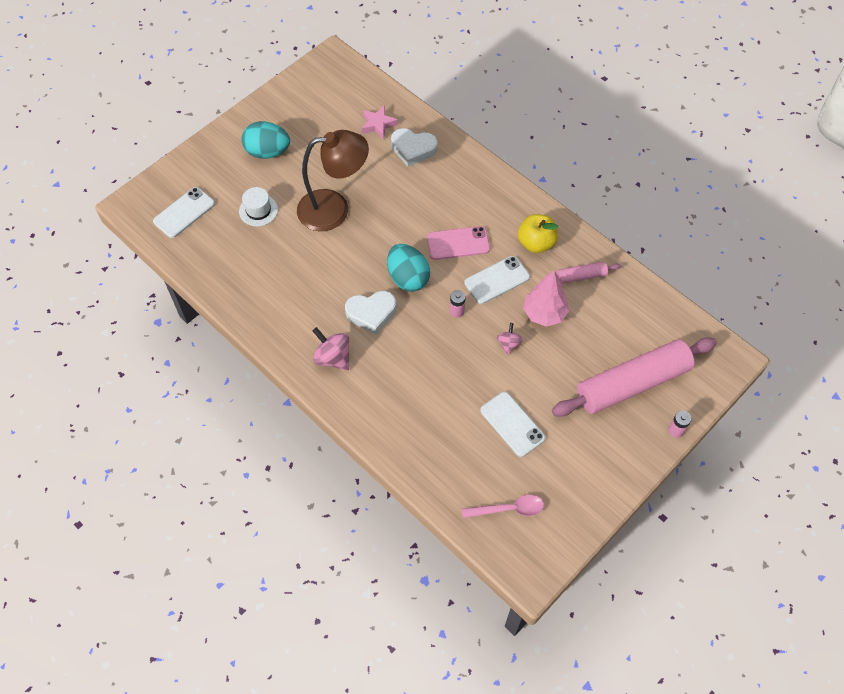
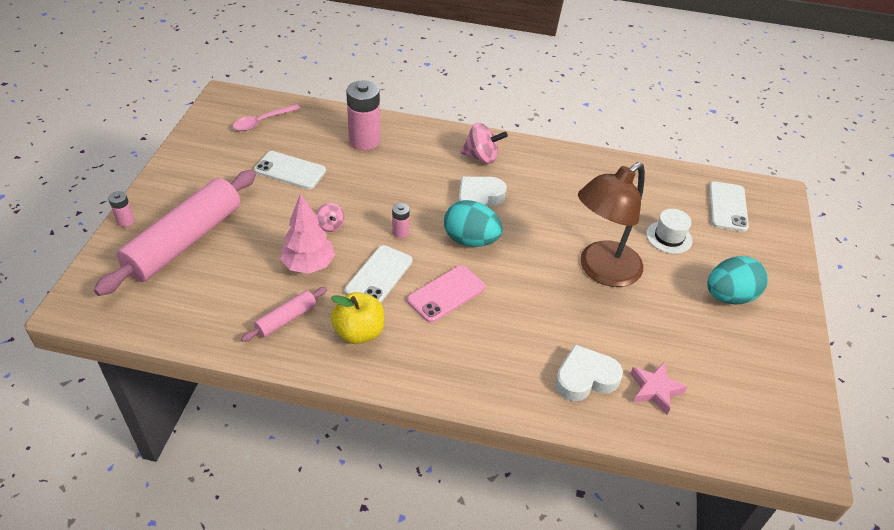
camera: 145 degrees right, 15 degrees down
none -> pink battery [346,81,380,150]

